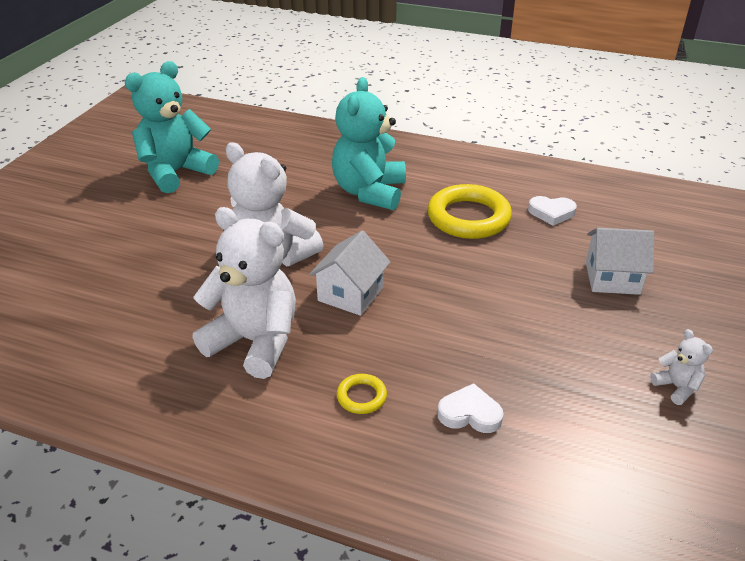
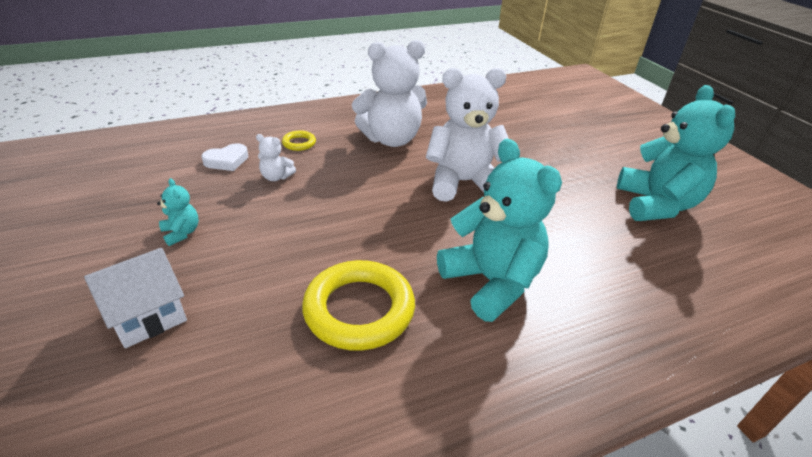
camera: 135 degrees right, 0 degrees up
white house [309,231,390,316] -> none
white heart [528,196,577,226] -> none
white teddy bear [650,329,713,405] -> white teddy bear moved to [256,134,296,181]
none -> turquoise teddy bear [157,178,199,246]

